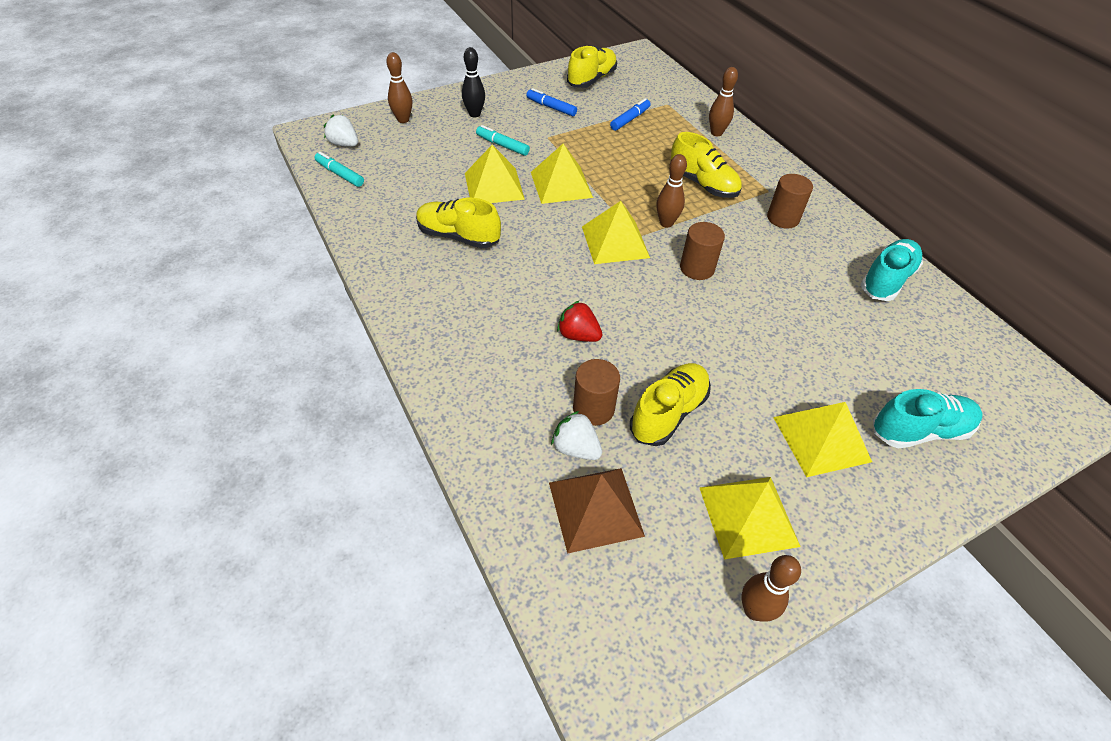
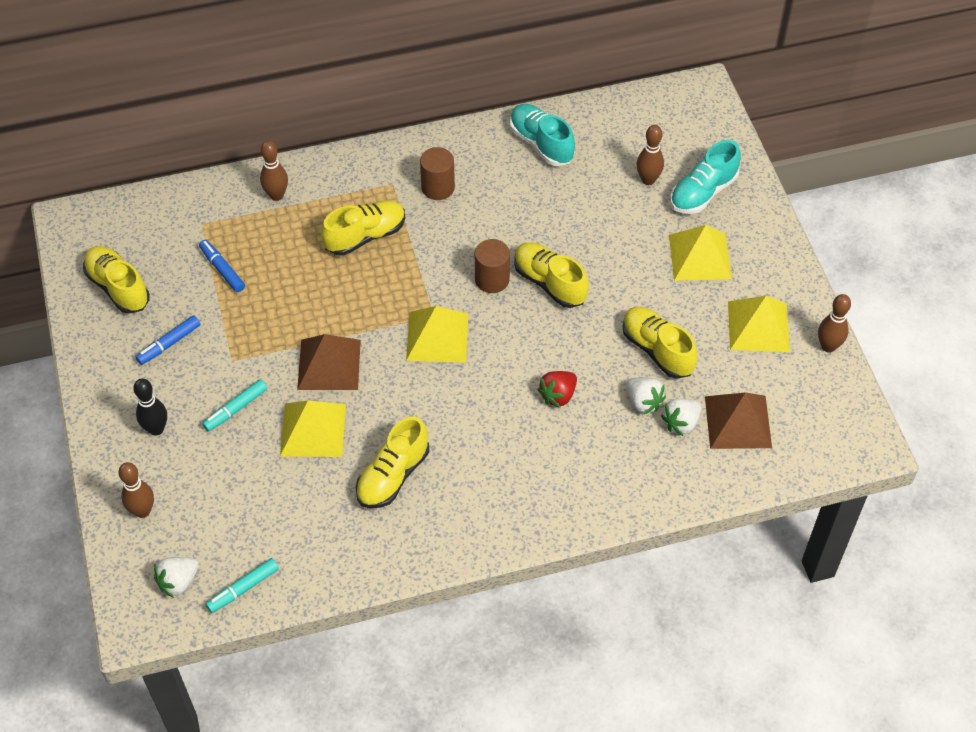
camera: 75 degrees left, 5 degrees up
yellow pyramid [531,144,593,204] -> brown pyramid [297,334,361,390]
brown cylinder [573,359,620,426] -> white strawberry [626,377,666,415]
brown bowling pin [657,154,687,228] -> brown bowling pin moved to [637,125,664,185]
turquoise shoe [873,389,983,448] -> turquoise shoe turned 135 degrees counterclockwise [670,140,741,214]
none -> yellow shoe [514,242,589,308]

